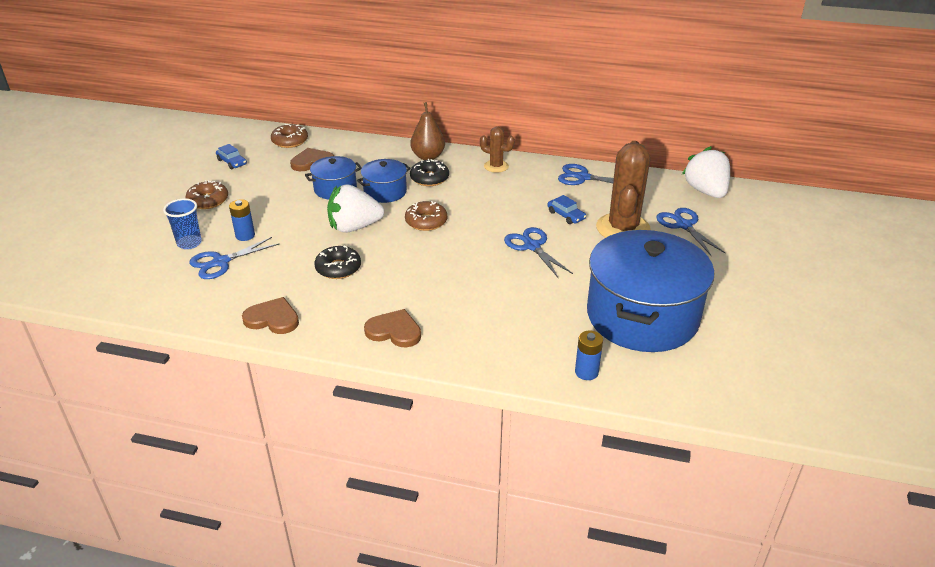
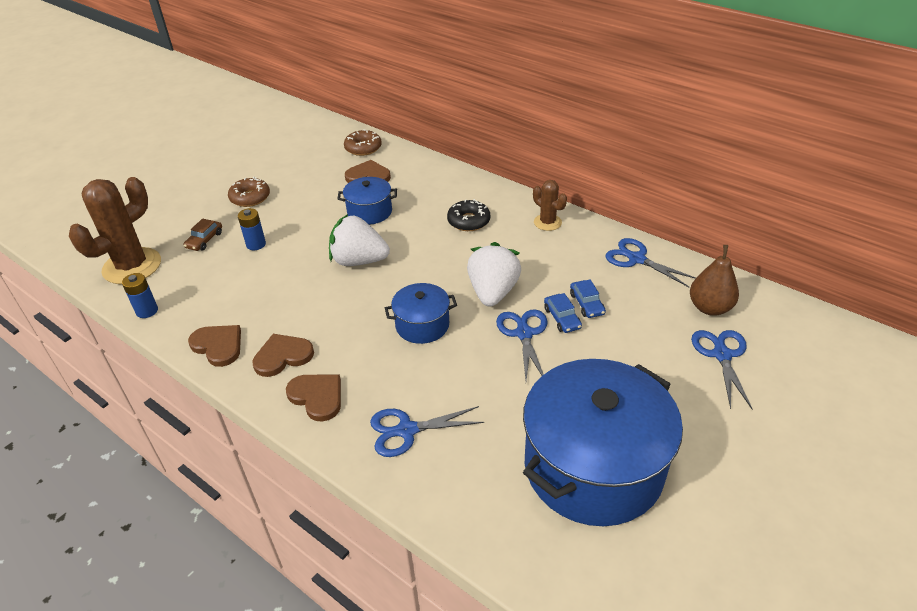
camera: 25 degrees right, 5 degrees up
blue cup [163,198,202,249] -> brown car [184,218,222,251]
blue scissors [189,237,279,279] -> blue scissors moved to [370,406,484,457]
blue car [216,144,247,169] -> blue car moved to [544,293,582,333]
black donut [314,246,361,279] -> none
blue pot [357,159,411,203] -> blue pot moved to [385,283,457,344]
brown donut [405,201,447,231] -> none
brown pear [410,102,445,160] -> brown pear moved to [690,245,739,316]
blue battery [575,331,603,380] -> blue battery moved to [122,273,158,318]
brown cactus [596,141,651,238] -> brown cactus moved to [69,177,161,284]
white strawberry [682,146,730,198] -> white strawberry moved to [467,242,521,307]
none -> brown heart [252,334,314,377]

